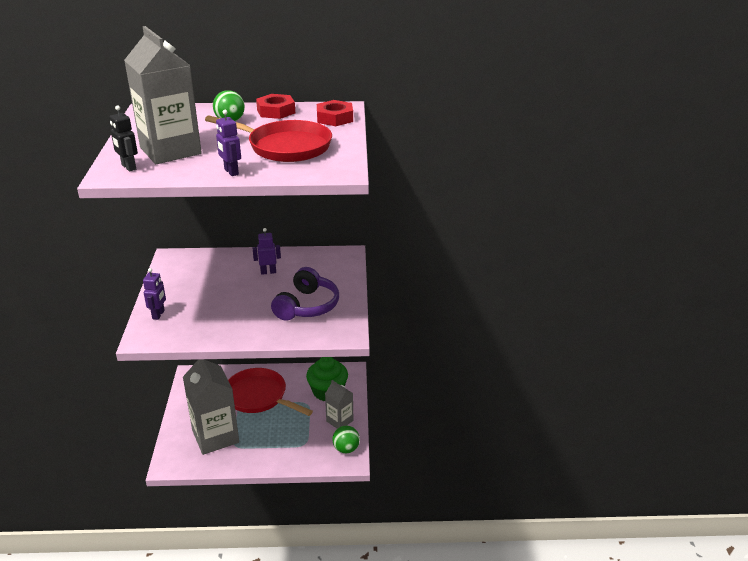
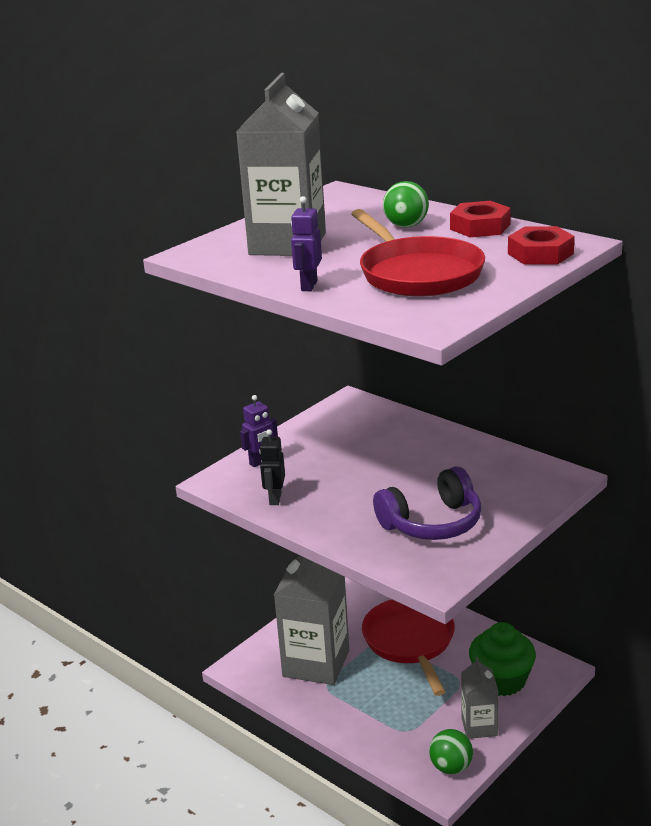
camera: 45 degrees right, 5 degrees down
black robot [109,105,138,171] -> black robot moved to [259,429,285,505]
purple robot [252,228,281,275] -> none

